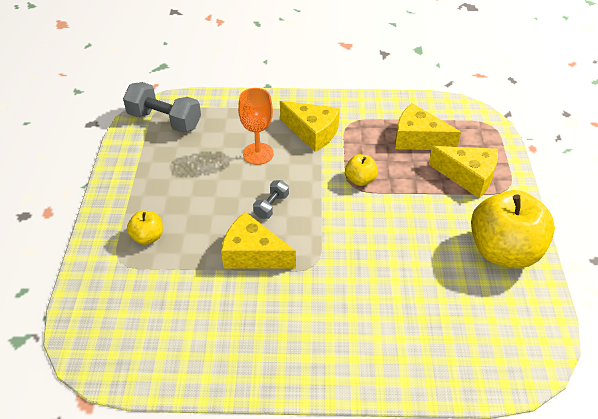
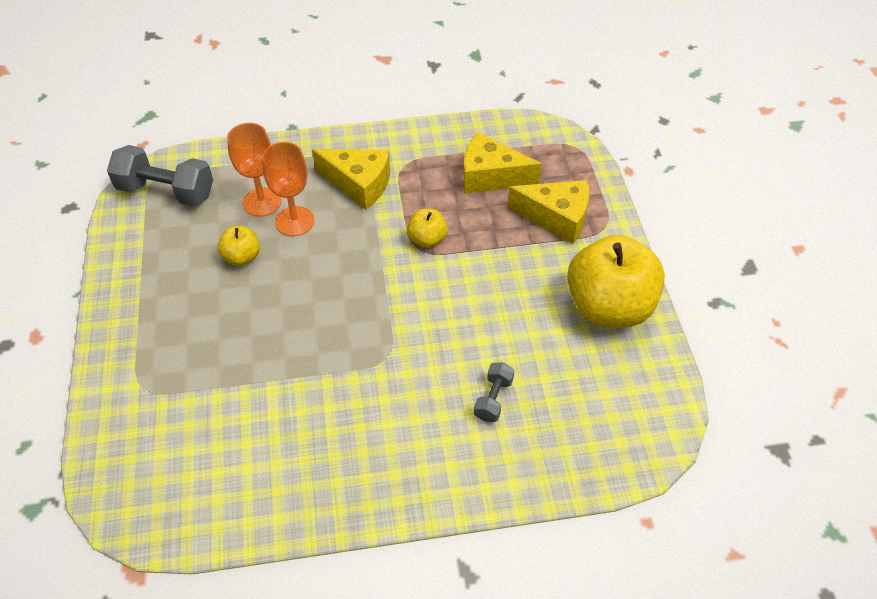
camera: 10 degrees left, 5 degrees up
yellow apple [127,211,163,245] -> yellow apple moved to [218,226,260,266]
yellow cheese [221,212,296,269] -> none
grey dumbbell [253,180,289,219] -> grey dumbbell moved to [474,362,514,422]
none -> orange goblet [227,123,281,217]

